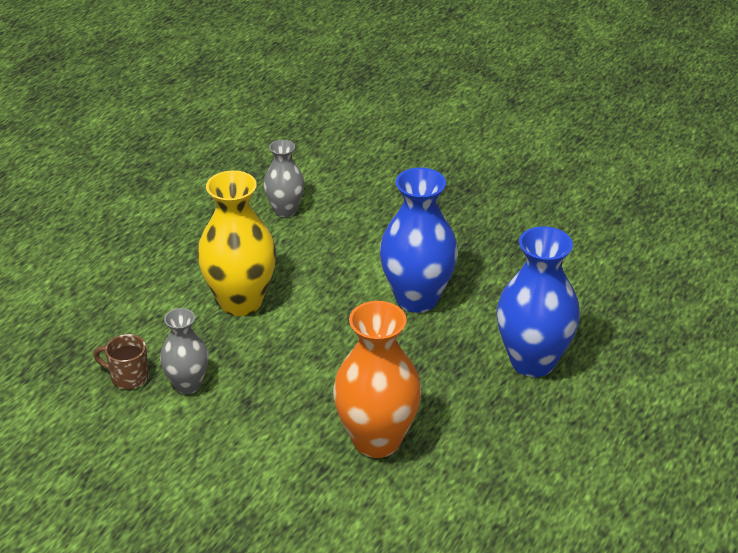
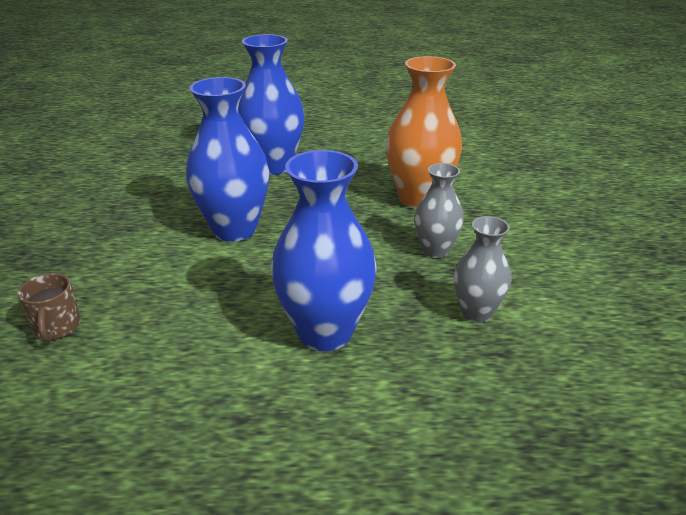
camera: 120 degrees left, 5 degrees down
brown mug [94,334,149,389] -> brown mug moved to [17,273,80,342]
yellow vase [198,170,276,316] -> blue vase [271,150,377,351]
grey vase [263,140,305,217] -> grey vase moved to [414,163,464,258]

